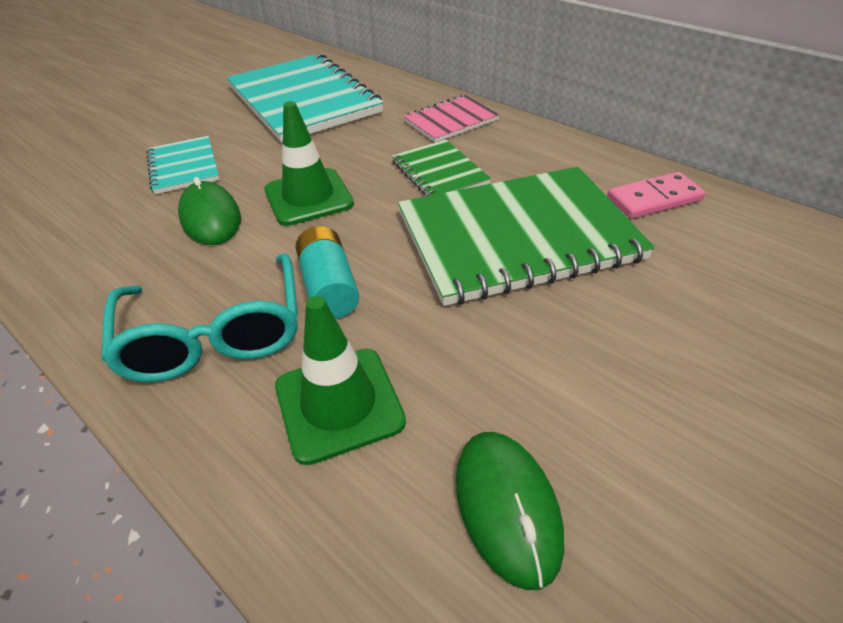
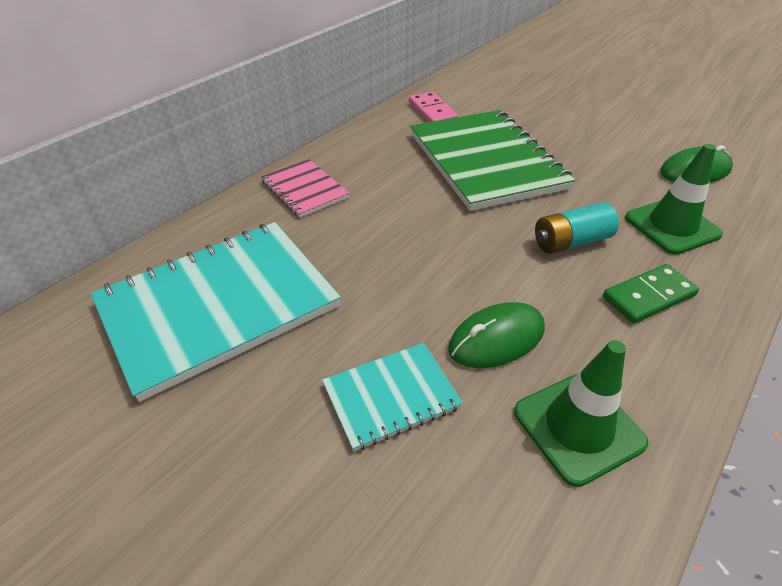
camera: 95 degrees left, 0 degrees up
turquoise glasses [101,253,298,382] -> green domino [603,264,699,324]
green traffic cone [265,101,354,226] -> green traffic cone moved to [514,340,649,487]
green notebook [392,140,491,196] -> none

